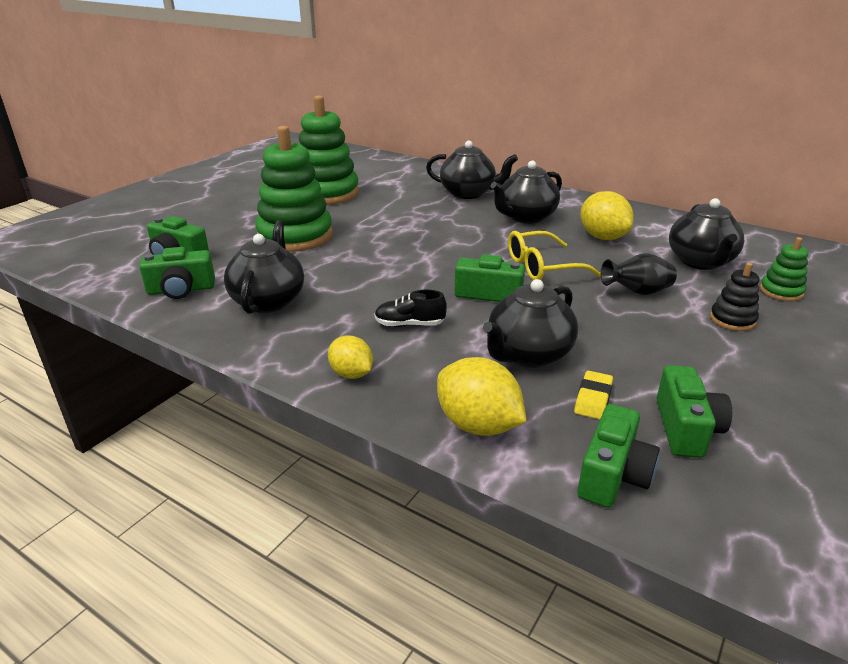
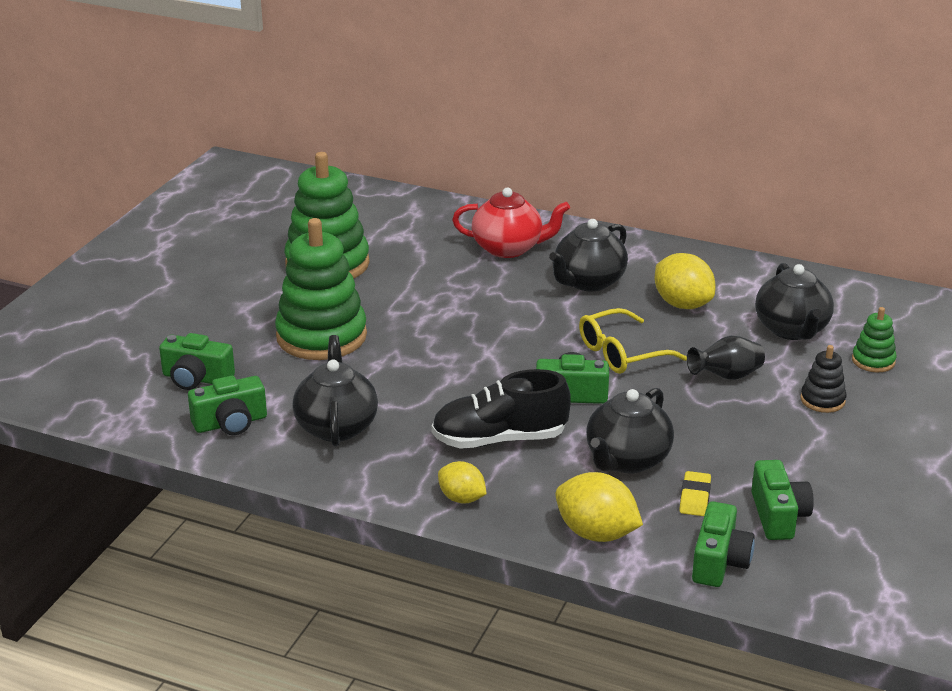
camera: 10 degrees left, 0 degrees up
black shoe [375,290,447,327] -> black shoe [431,369,571,449], size x1.85
black teapot [426,141,518,199] -> red teapot [452,188,570,258]

